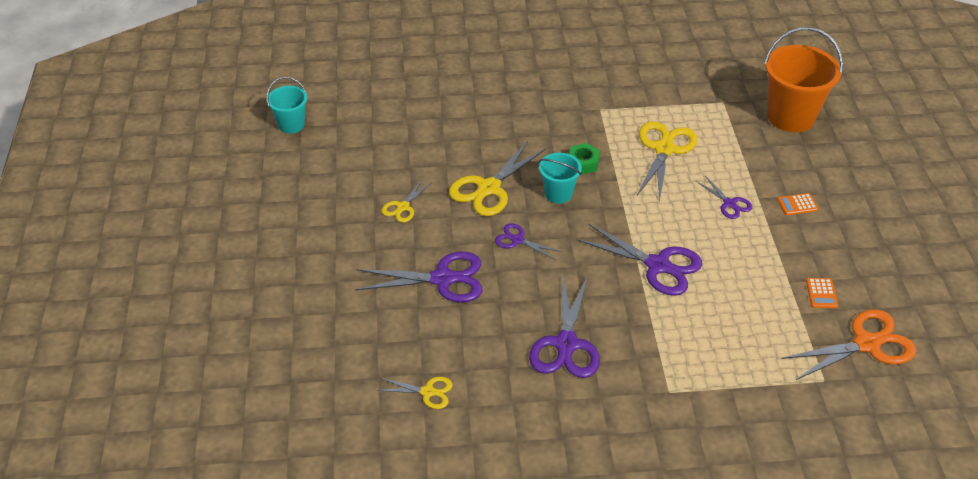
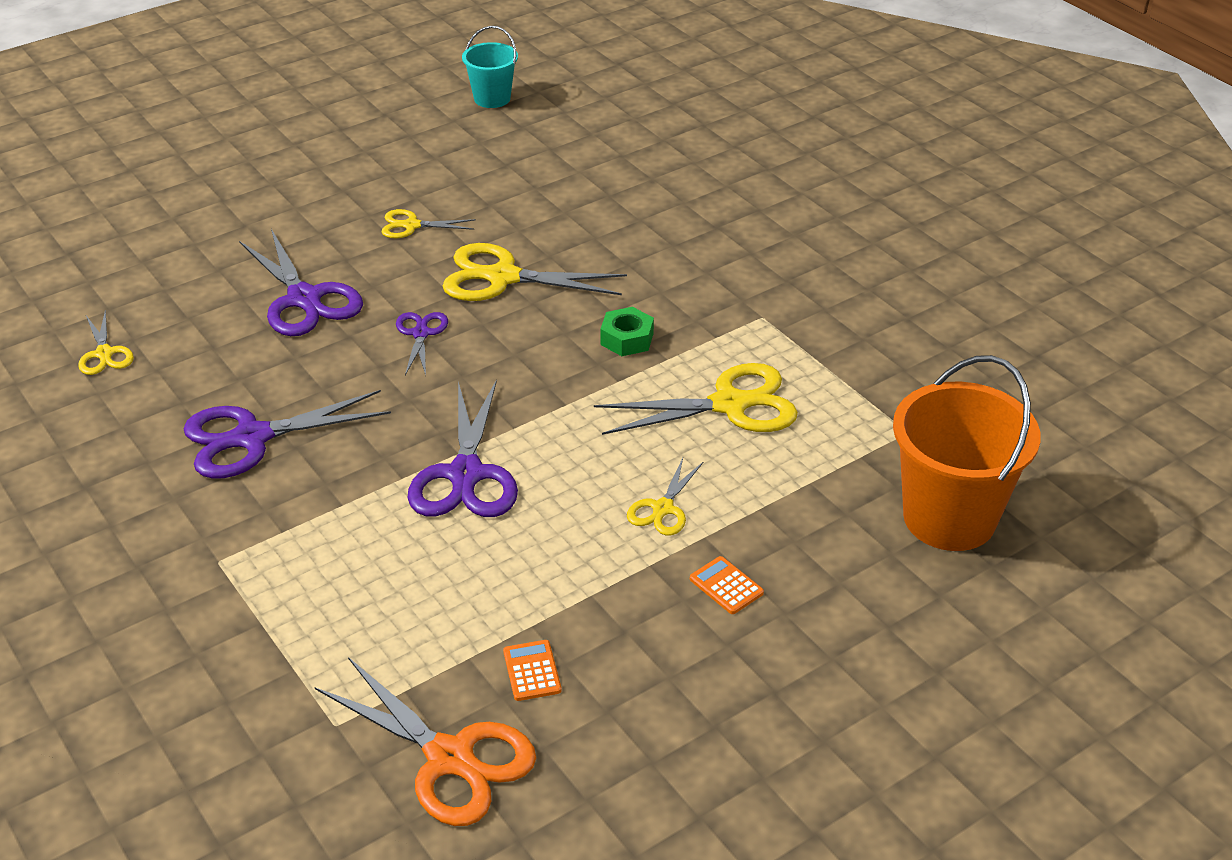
camera: 60 degrees right, 5 degrees down
turquoise bucket [539,153,582,203] -> none
purple scissors [696,176,752,219] -> yellow scissors [627,458,704,535]
orange calculator [806,278,838,308] -> orange calculator turned 105 degrees clockwise [503,640,562,701]

